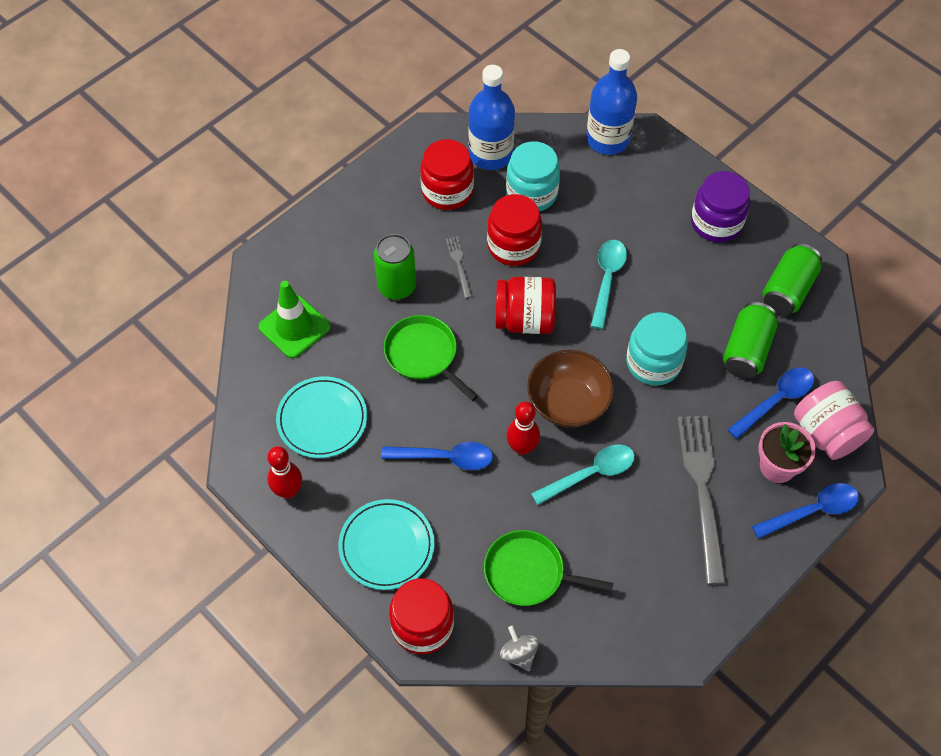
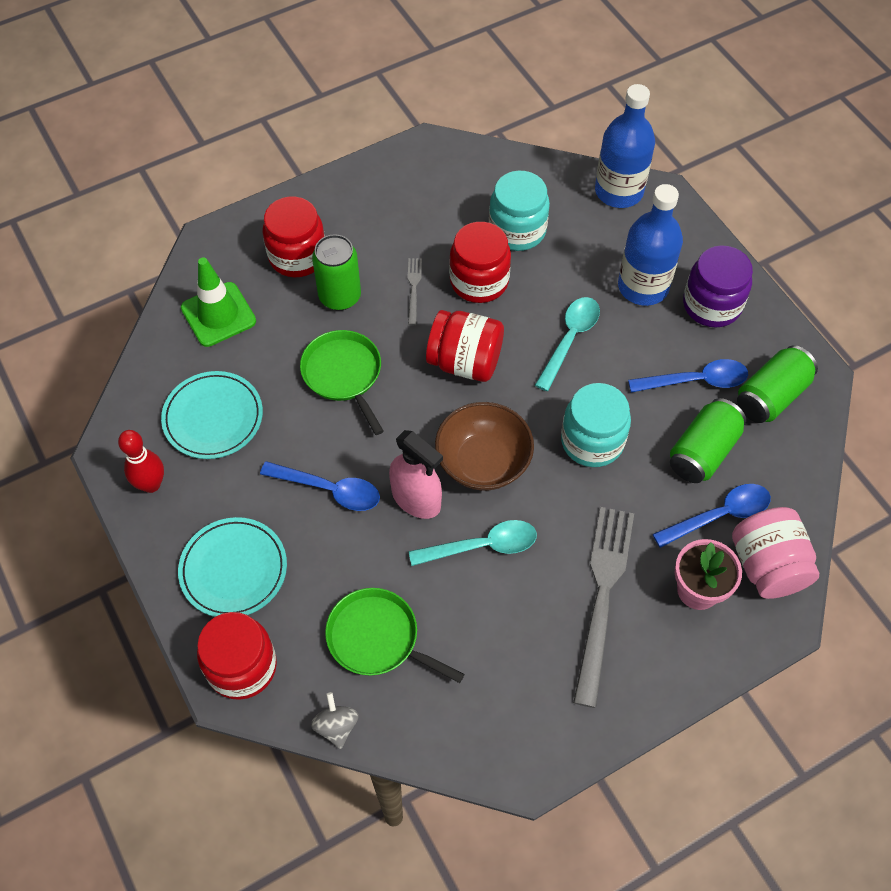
camera: 15 degrees right, 0 degrees up
red jar [420,139,474,210] -> red jar moved to [263,197,325,277]
blue bottle [468,65,515,170] -> blue bottle moved to [618,184,683,306]
red bowling pin [506,402,540,455] -> pink spray bottle [389,430,443,519]
blue spoon [752,483,859,539] -> blue spoon moved to [628,359,748,393]

